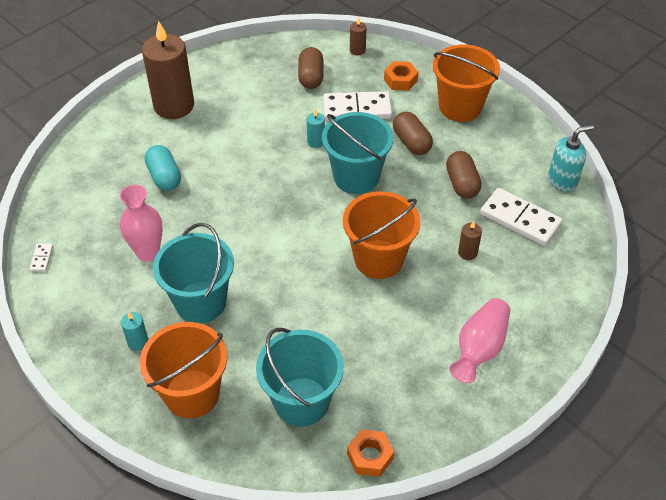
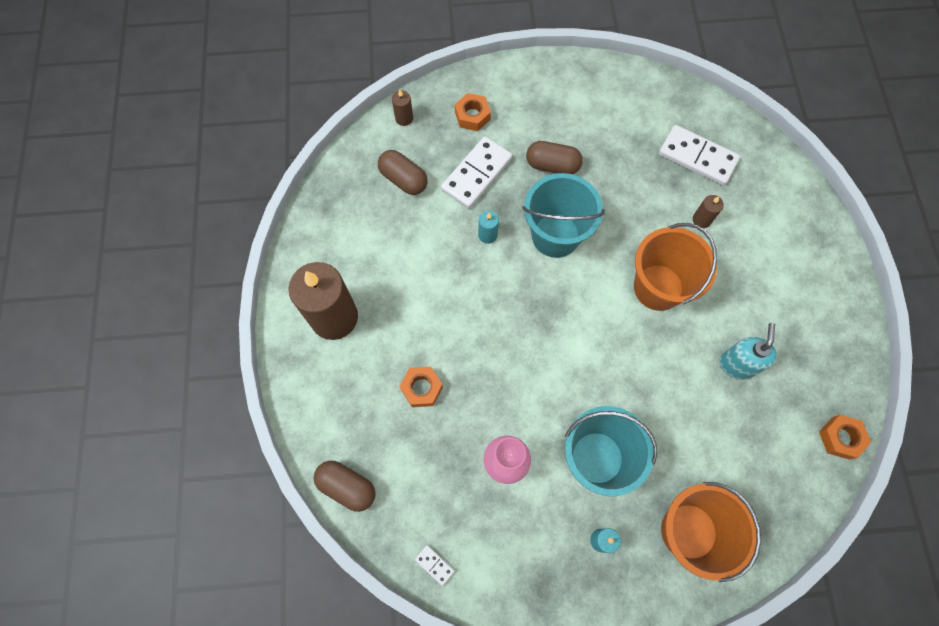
camera: 50 degrees left, 20 degrees up
turquoise capsule [145,145,181,191] -> orange nut [399,367,443,407]
turquoise bucket [256,328,344,427] -> none
orange bucket [433,45,500,122] -> none
brown capsule [446,151,482,199] -> brown capsule moved to [314,461,376,512]
pink vase [449,298,510,383] -> none
white domino [480,188,563,246] -> white domino turned 45 degrees clockwise [659,125,740,186]
turquoise soap dispenser [548,125,594,192] -> turquoise soap dispenser moved to [719,323,777,380]

